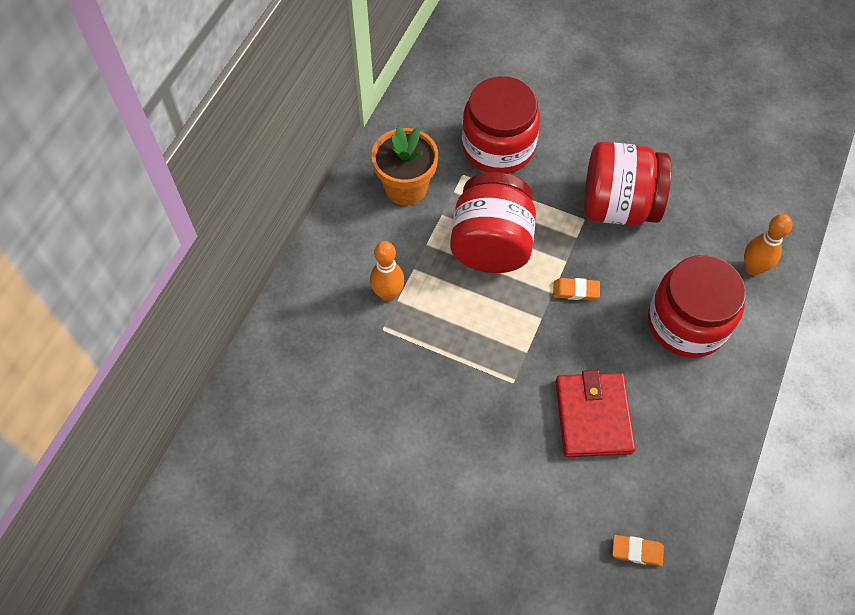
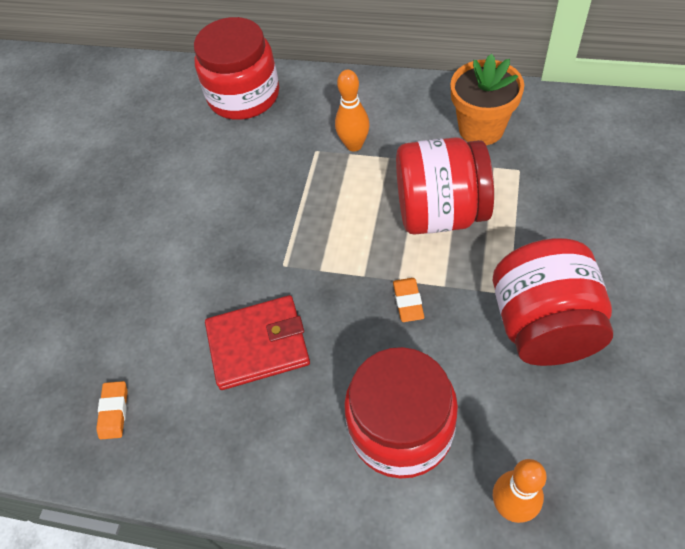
camera: 85 degrees right, 5 degrees down
red jar [462,76,540,174] -> red jar moved to [194,17,279,120]

